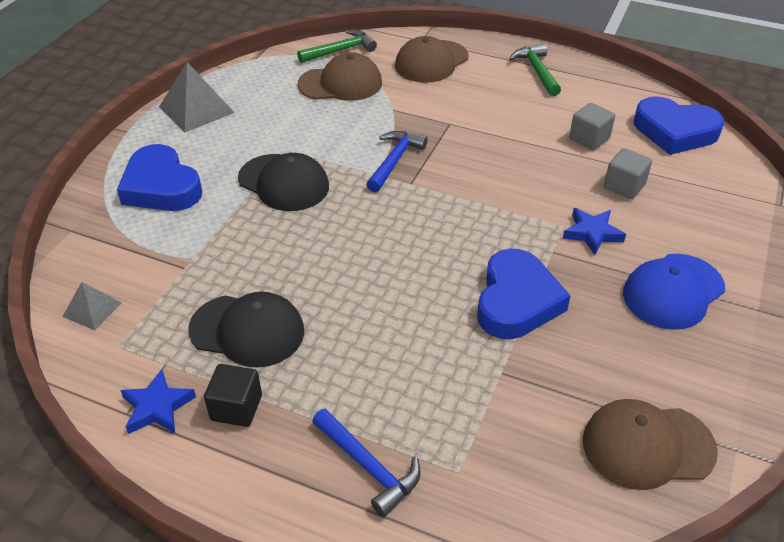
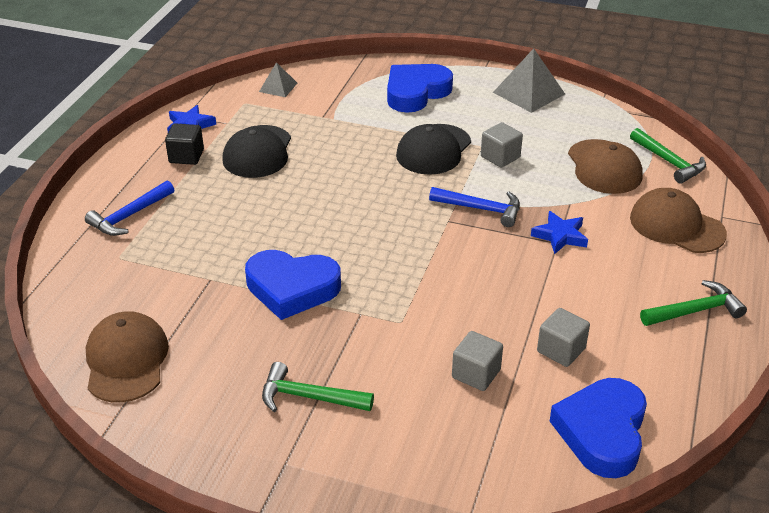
camera: 85 degrees right, 5 degrees down
blue star [563,208,626,255] -> blue star moved to [531,211,588,254]
blue cap [623,254,725,330] -> green hammer [262,362,374,412]
none -> grey cube [481,122,523,168]

